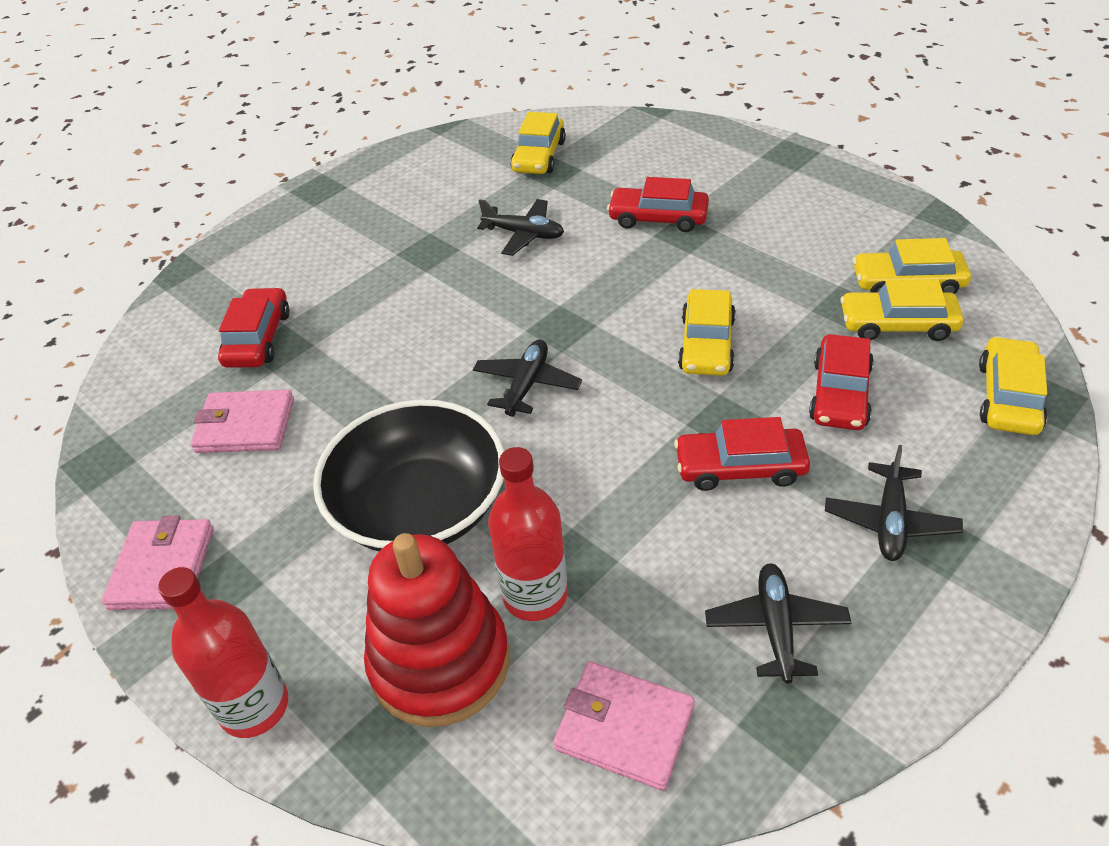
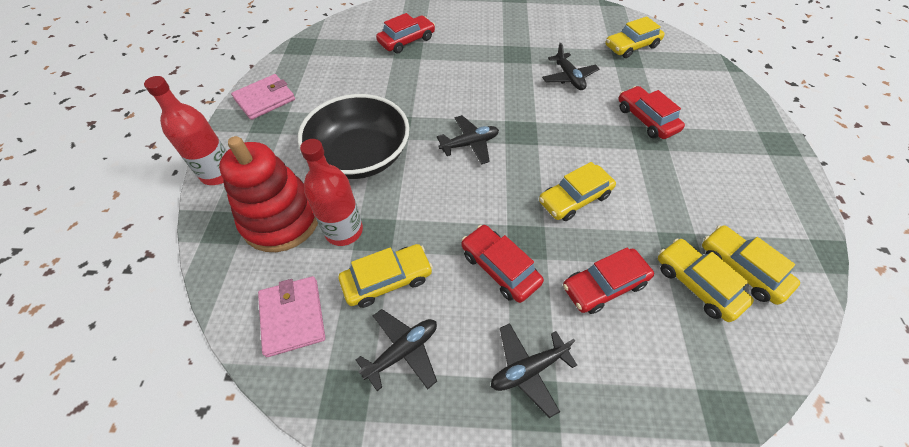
camera: 45 degrees right, 10 degrees up
pink wallet [191,390,294,453] -> none
yellow car [979,336,1047,435] -> yellow car moved to [339,244,433,308]

